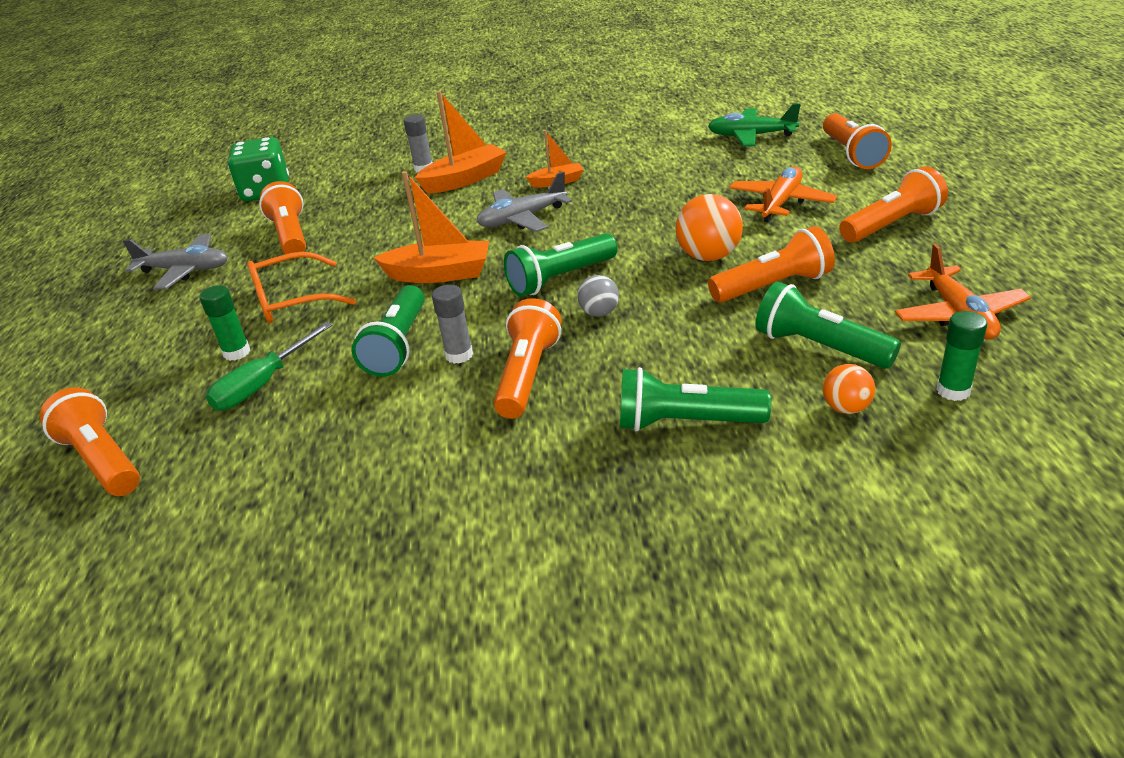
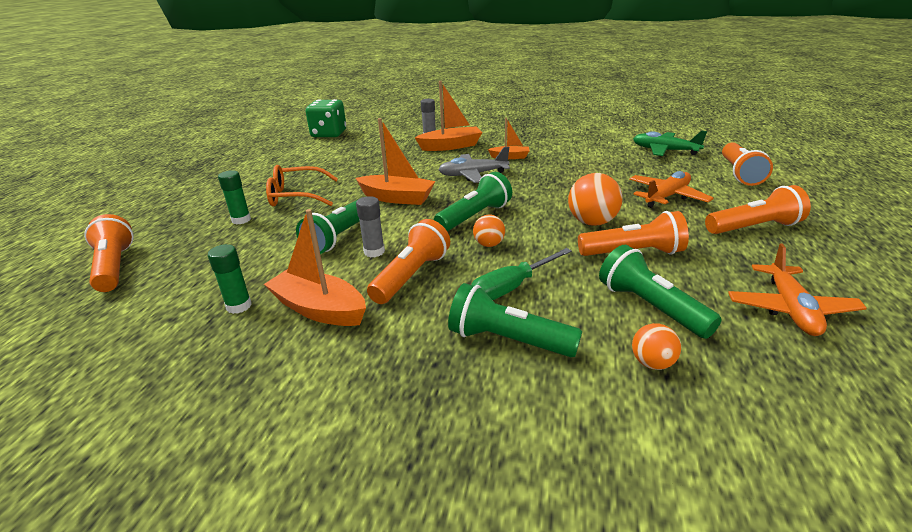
camera: 15 degrees right, 5 degrees down
grey plane [123,234,228,290] -> none
green screwdriver [206,322,333,410] -> green screwdriver moved to [471,248,572,300]
orange flashlight [259,181,306,254] -> none
green flashlight [504,233,618,297] -> green flashlight turned 150 degrees clockwise [434,172,512,232]
grey ball [577,275,619,317] -> orange ball [473,215,505,247]
green glue stick [936,311,987,401] -> green glue stick moved to [208,244,252,314]
none -> orange boat [264,209,366,326]

